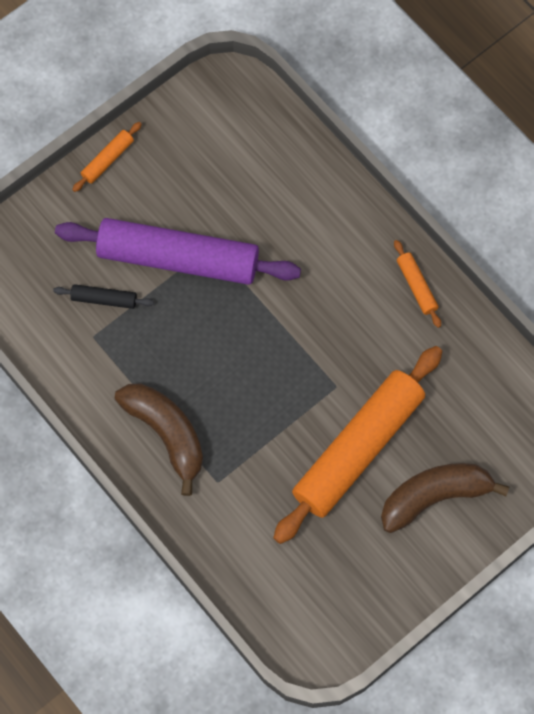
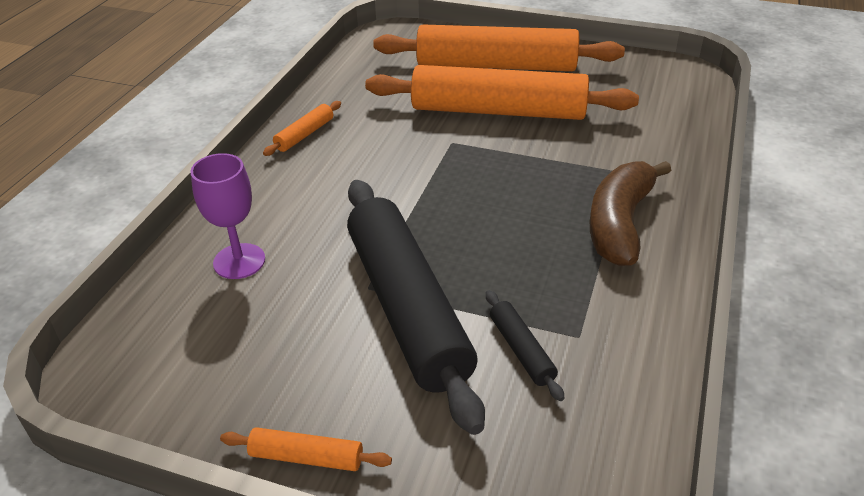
camera: 120 degrees left, 30 degrees down
purple rolling pin [55,218,301,285] -> black rolling pin [347,180,485,435]
brown banana [381,463,509,533] -> orange rolling pin [373,24,625,71]
none -> purple goblet [190,153,265,279]

